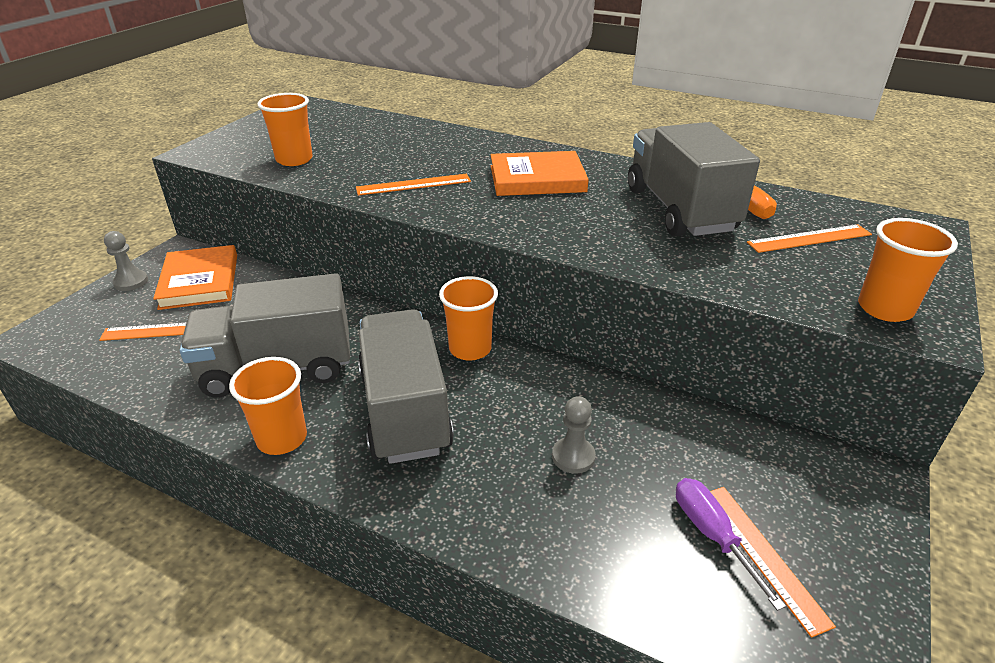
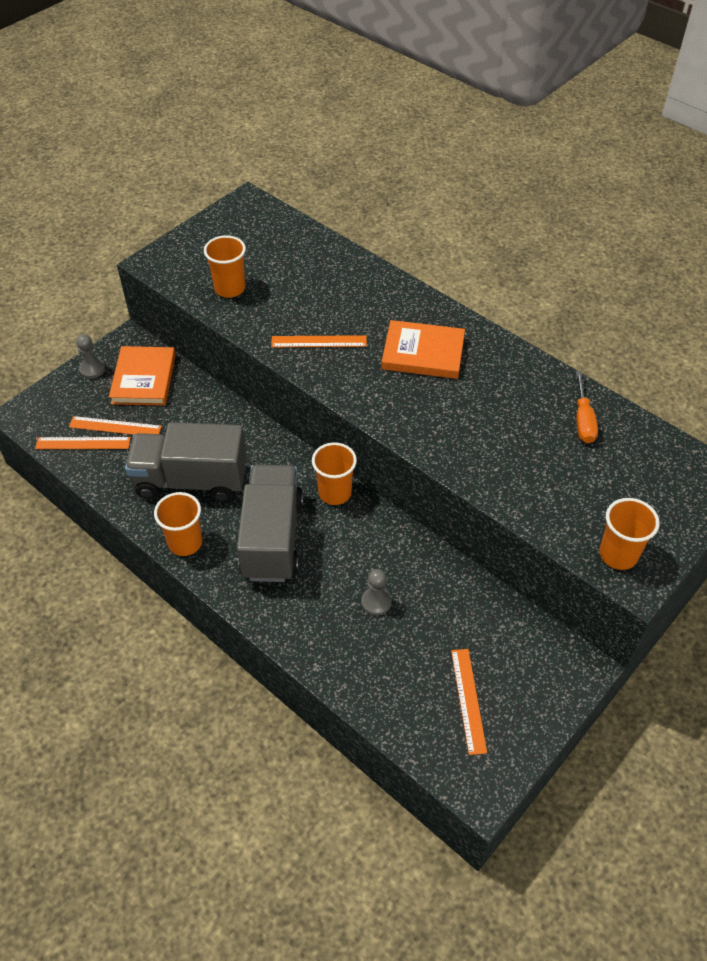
camera: 15 degrees right, 15 degrees up
grey truck [628,122,760,237] -> none
purple screwdriver [676,478,786,611] -> none
orange ruler [747,225,872,253] -> orange ruler moved to [35,437,131,449]

